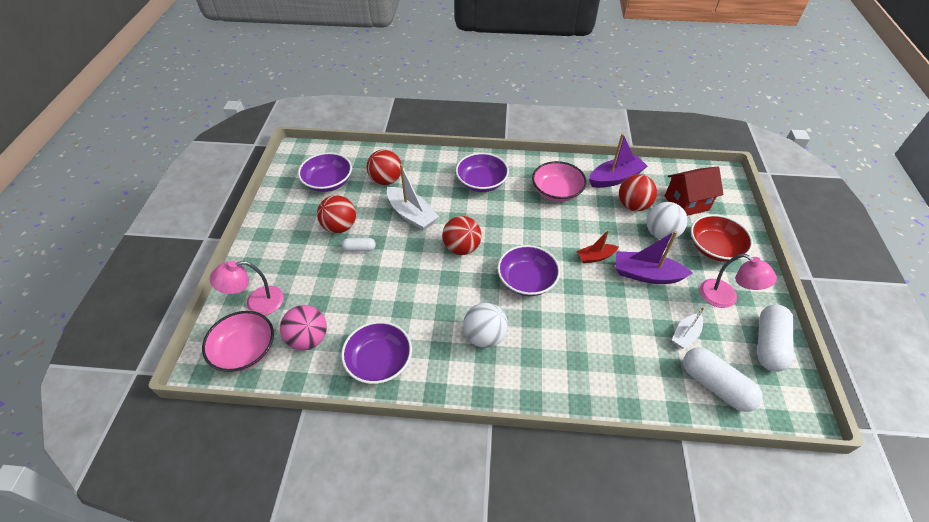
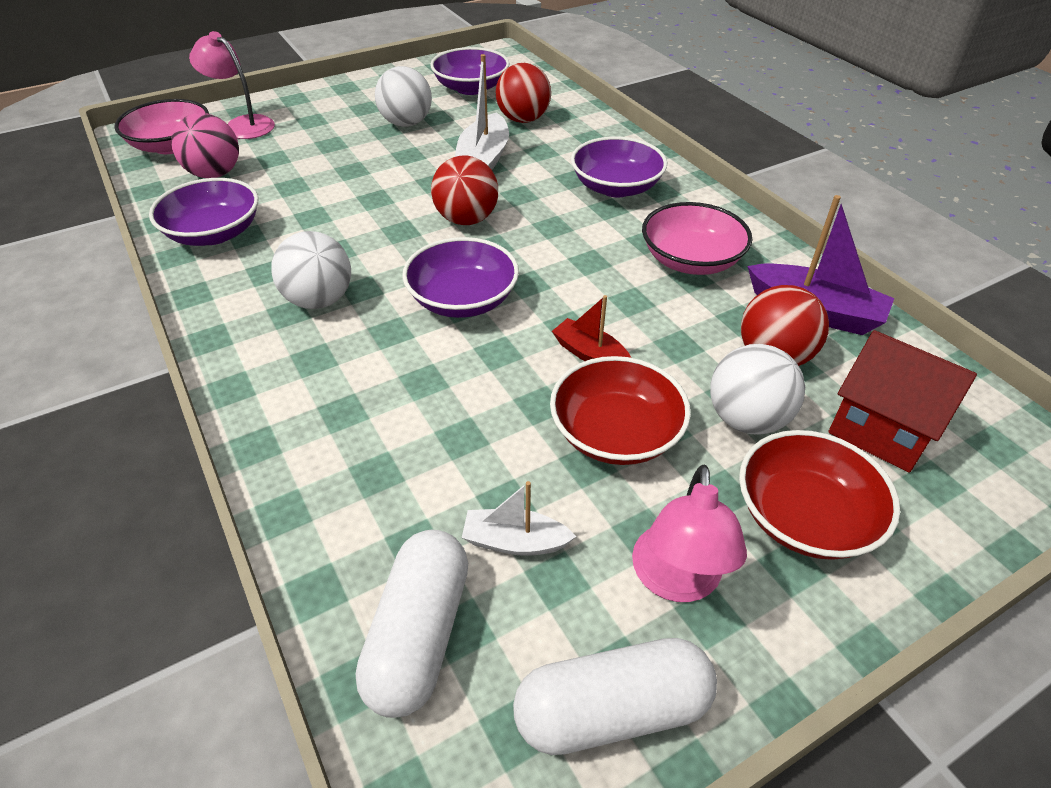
camera: 55 degrees right, 5 degrees down
red ball [317,195,356,233] -> white ball [375,66,432,127]
white capsule [341,238,376,252] -> none
purple boat [615,231,692,284] -> red bowl [550,356,691,465]

